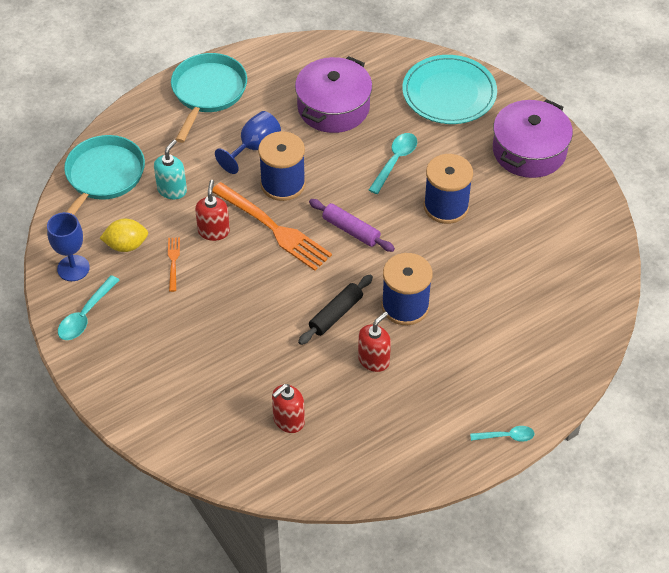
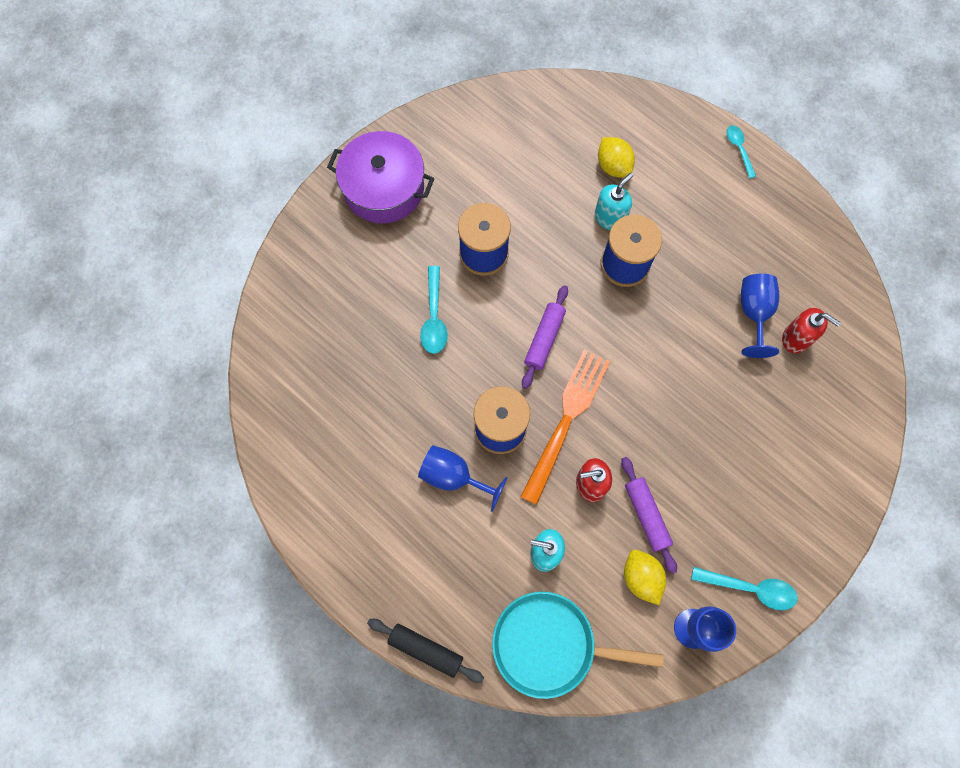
camera: 105 degrees left, 20 degrees up
orange fork [168,237,180,292] -> purple rolling pin [621,457,677,574]
turquoise pan [171,53,247,143] -> none
purple pot [295,56,372,133] -> none
black rolling pin [298,275,373,345] -> black rolling pin moved to [367,619,484,683]
red soap dispenser [358,312,391,372] -> none
turquoise spoon [369,133,417,194] -> turquoise spoon turned 105 degrees counterclockwise [420,266,448,354]
turquoise plate [403,55,497,124] -> none
none -> turquoise soap dispenser [595,173,633,230]
none -> yellow lemon [598,137,635,178]
none -> blue goblet [741,274,779,358]

